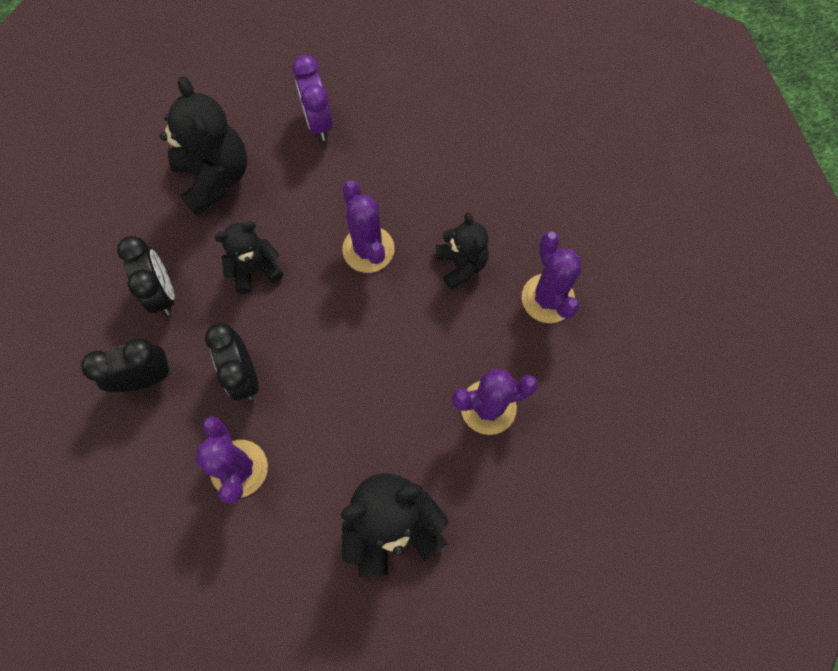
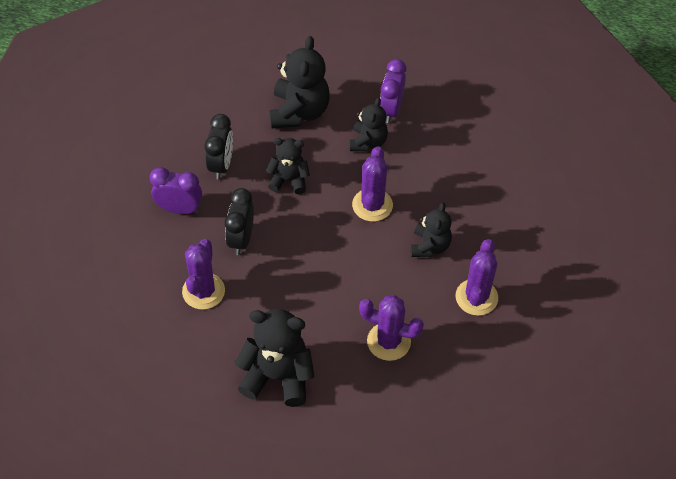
camera: 30 degrees right, 15 degrees down
black clock [81,338,172,392] -> purple clock [150,167,202,214]
none -> black teddy bear [350,98,388,151]

